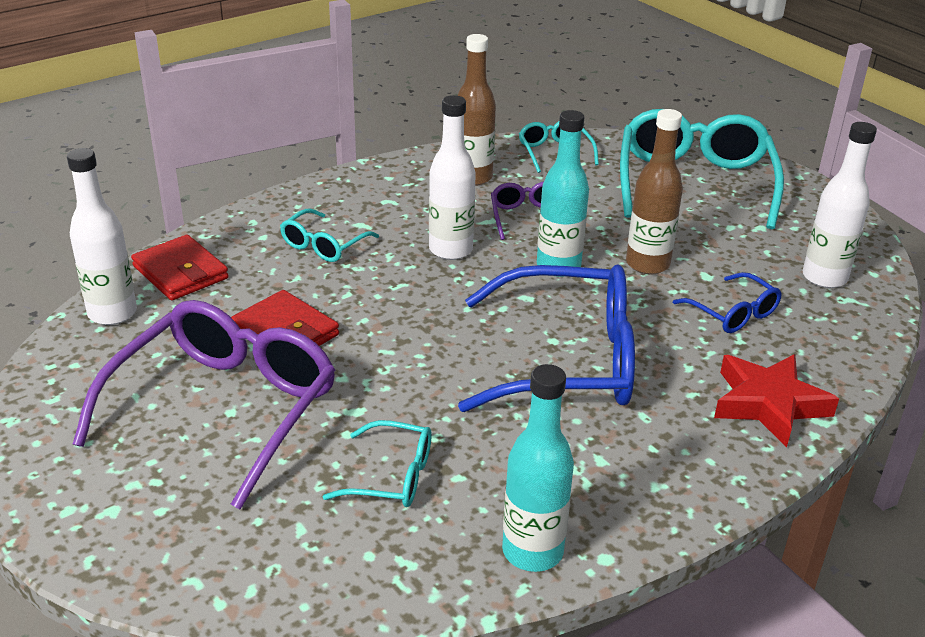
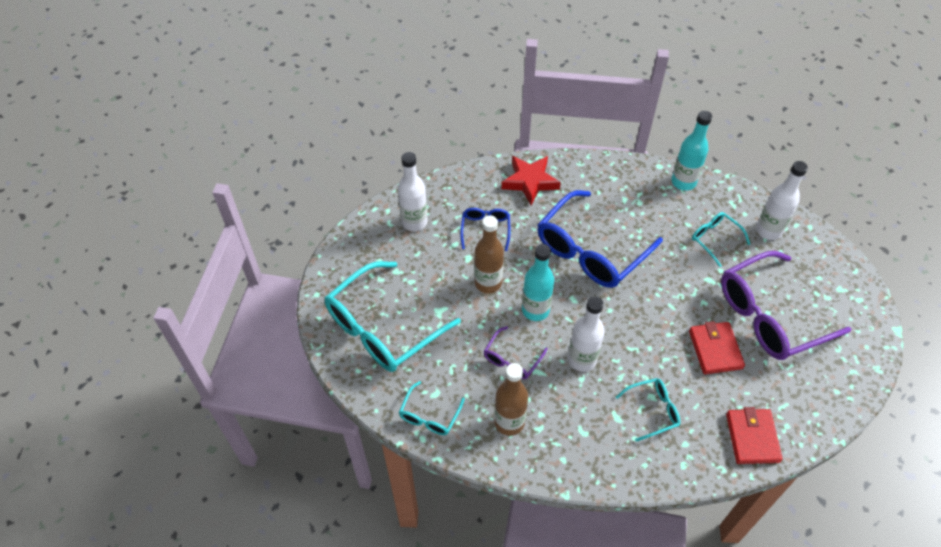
camera: 140 degrees left, 20 degrees up
white bottle [67,148,137,325] -> white bottle moved to [756,161,808,240]
blue glasses [458,264,635,412] -> blue glasses turned 90 degrees counterclockwise [538,190,663,288]

